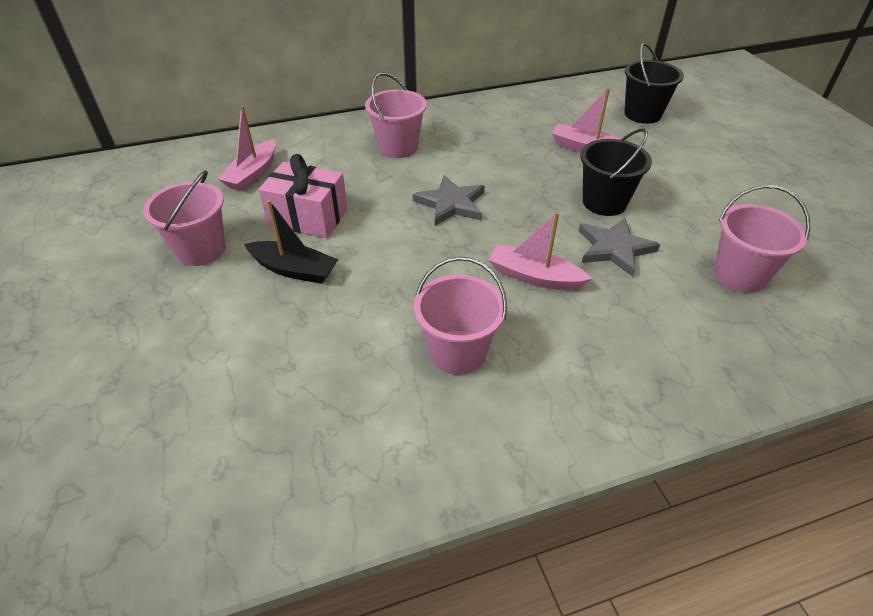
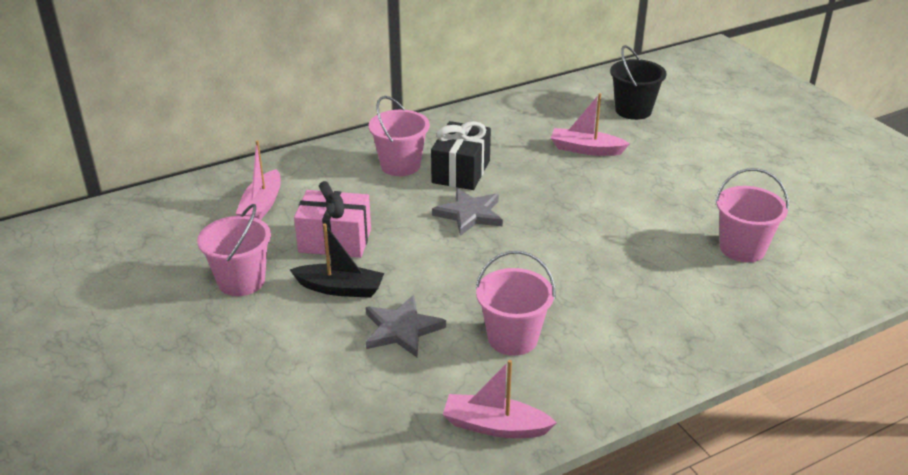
camera: 10 degrees left, 10 degrees down
pink boat [489,212,592,290] -> pink boat moved to [443,360,557,438]
grey star [579,218,660,277] -> grey star moved to [366,295,446,358]
black bucket [580,128,652,216] -> none
none -> black gift [431,121,491,190]

